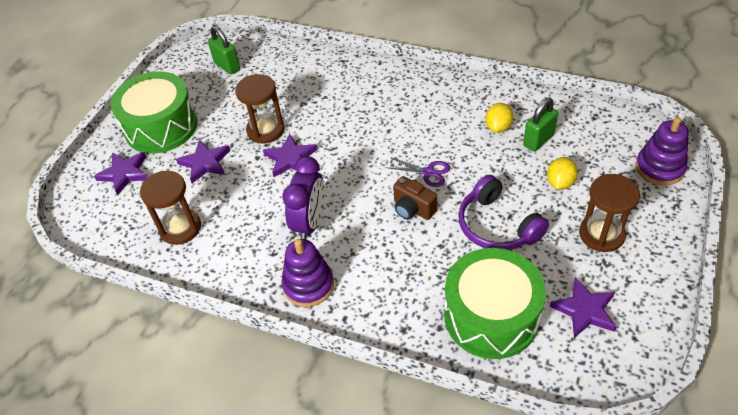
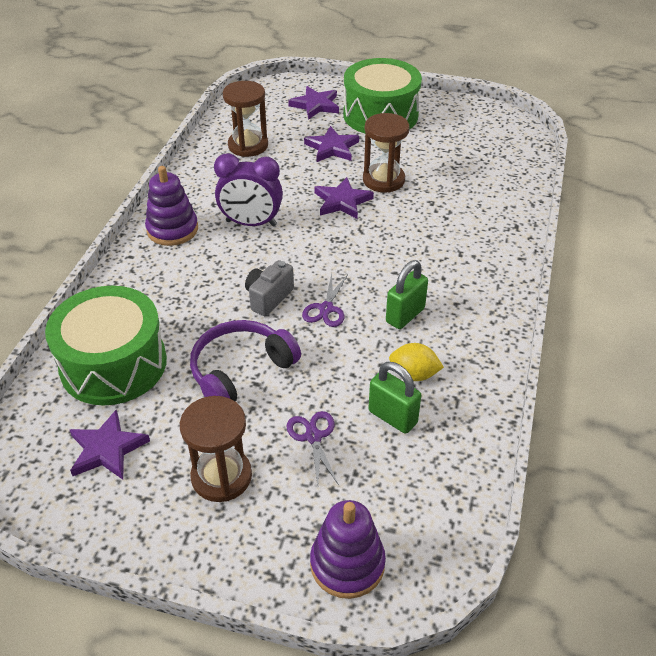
camera: 80 degrees right, 5 degrees down
green padlock [208,26,240,74] -> green padlock moved to [386,260,428,329]
brown camera [393,176,437,220] -> grey camera [245,260,294,316]
yellow lemon [547,157,578,189] -> purple scissors [286,411,339,485]

